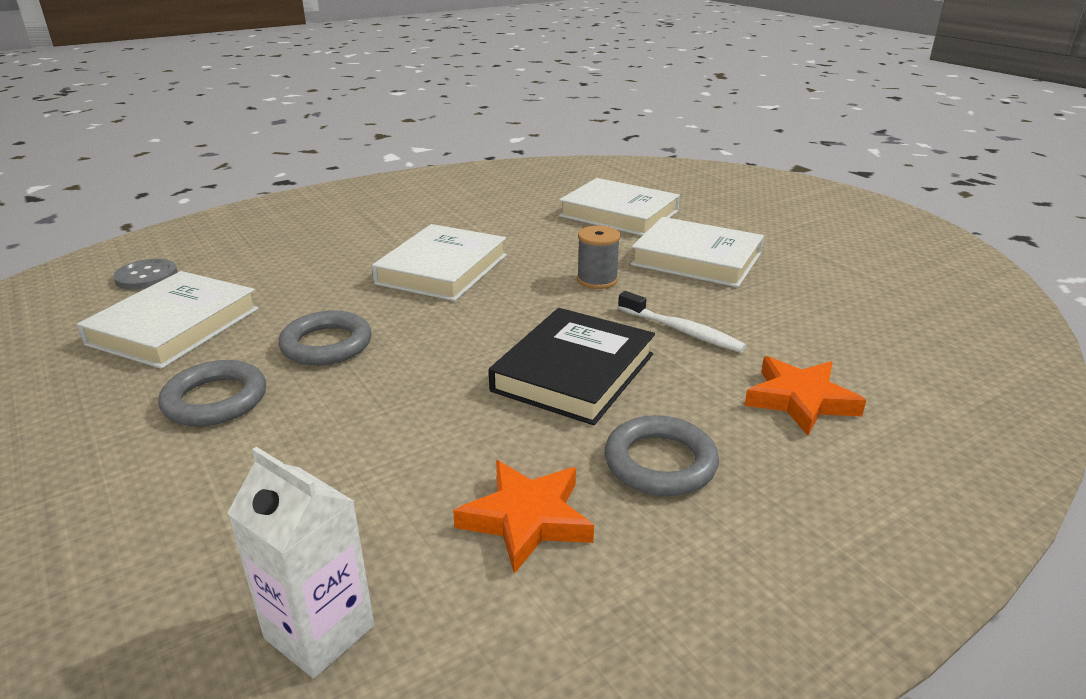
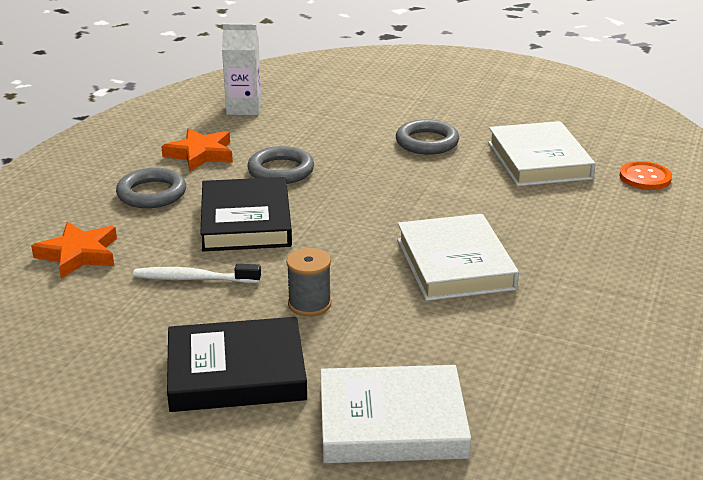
camera: 145 degrees right, 0 degrees up
grey button [113,259,178,290] -> orange button [619,161,672,190]
grey ring [279,310,372,365] -> grey ring moved to [247,146,314,184]
white book [631,217,764,288] -> black book [167,317,307,412]

